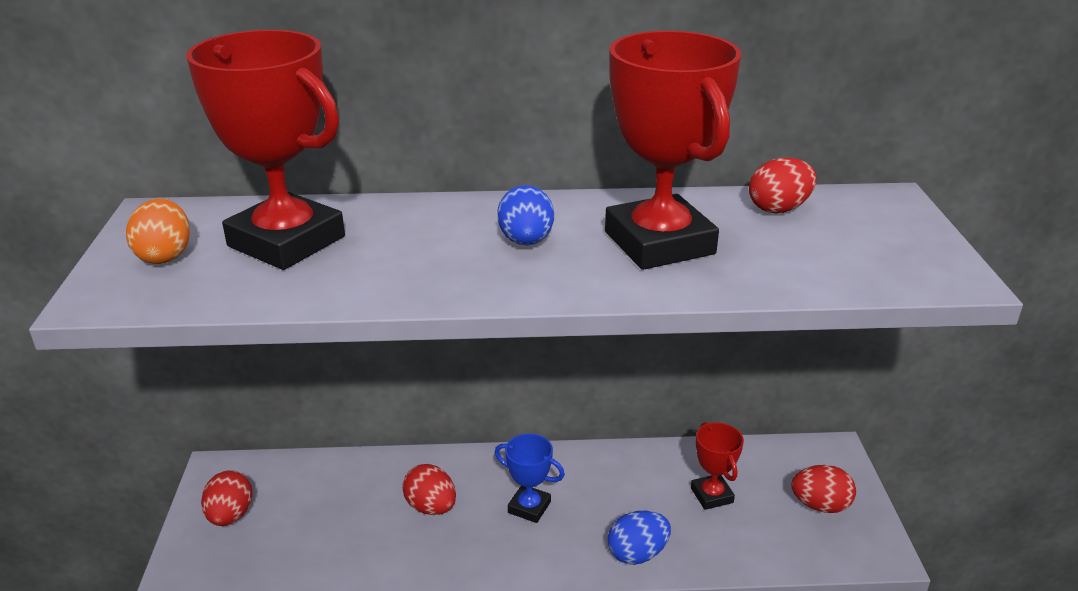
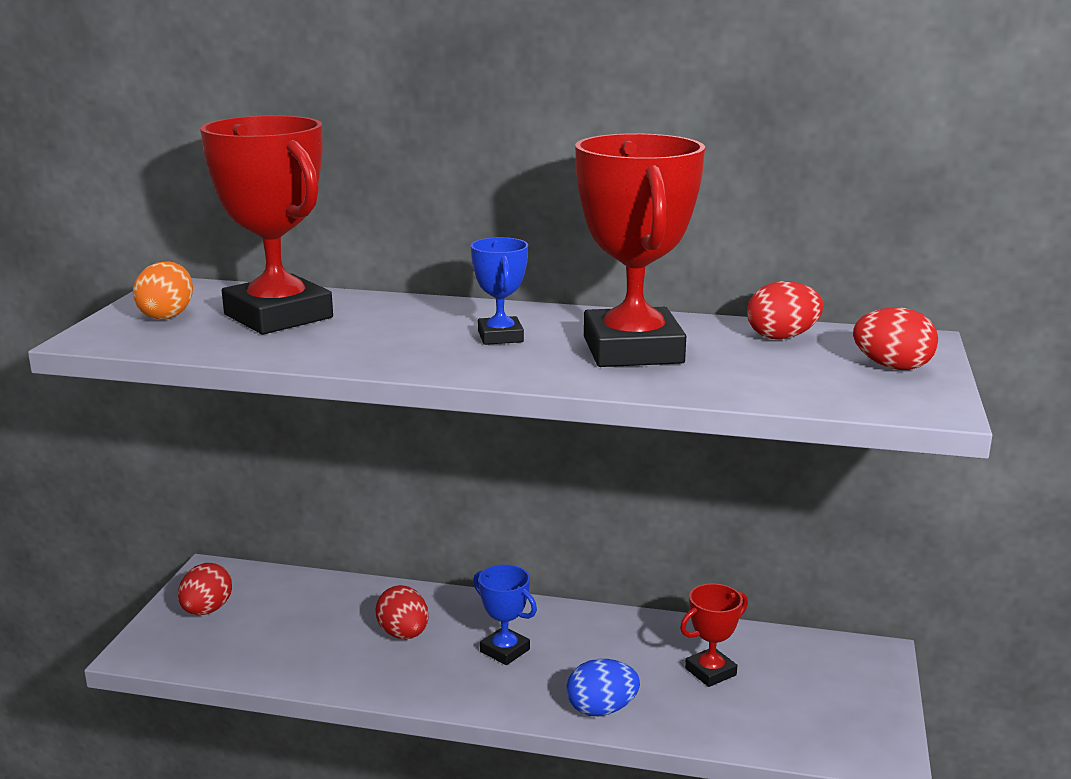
camera: 15 degrees right, 10 degrees down
blue egg [497,185,554,245] -> blue trophy [471,237,528,345]
red trophy [691,422,744,510] -> red trophy turned 60 degrees clockwise [680,584,748,687]
red egg [791,465,856,513] -> red egg moved to [853,307,938,370]

